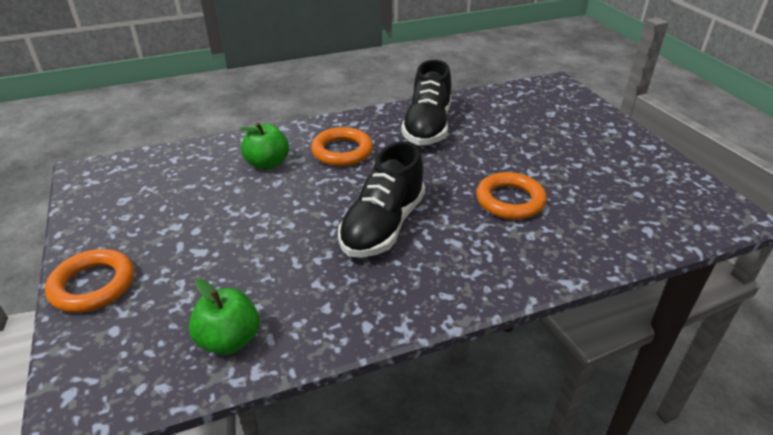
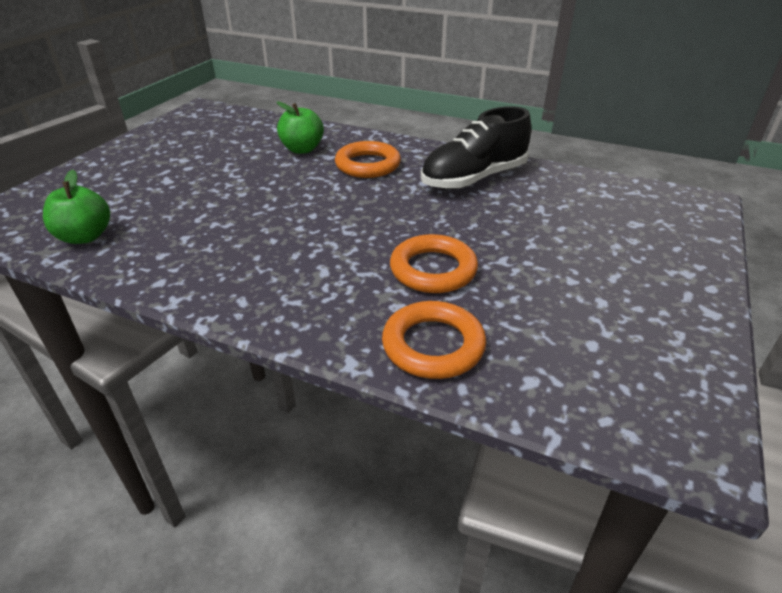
camera: 45 degrees right, 0 degrees up
orange ring [45,249,134,313] -> orange ring moved to [382,301,486,379]
black shoe [338,141,425,258] -> none

